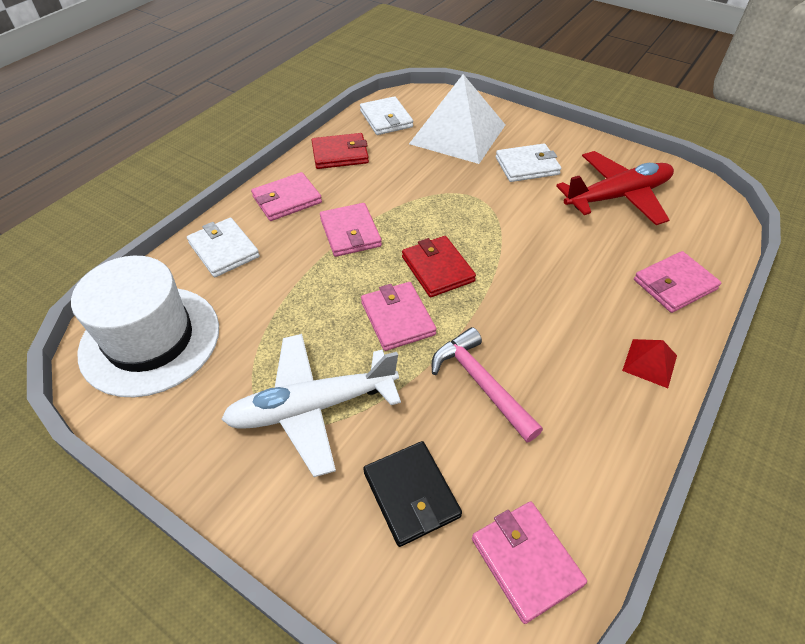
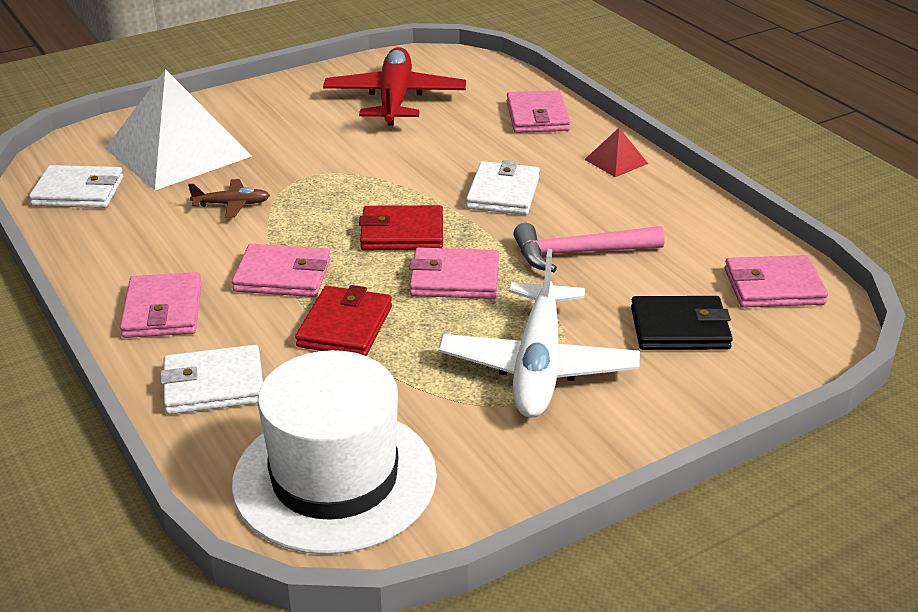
camera: 65 degrees left, 15 degrees down
red wallet [312,133,369,169] -> red wallet moved to [295,285,392,356]
white wallet [496,144,562,182] -> white wallet moved to [466,160,540,215]
none -> brown plane [188,179,270,218]

